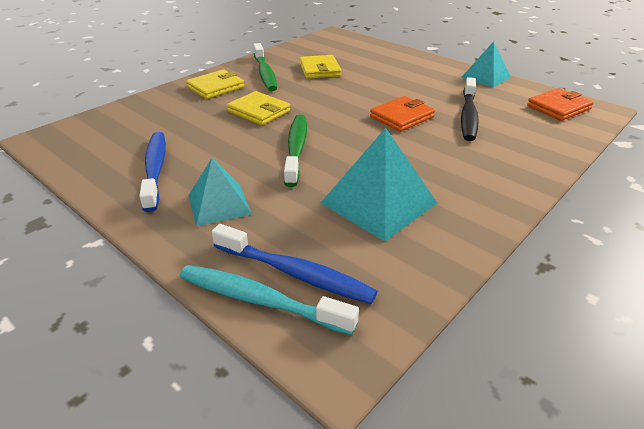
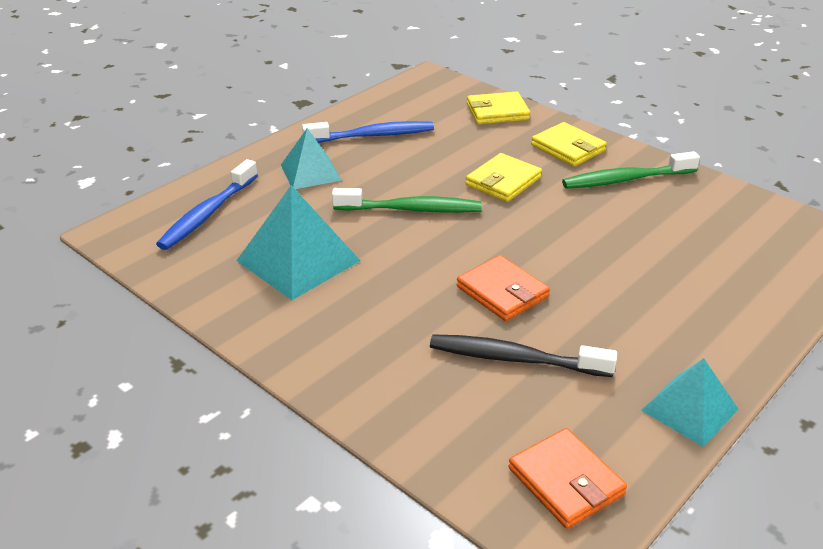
camera: 90 degrees right, 0 degrees up
turquoise toothbrush [179,265,359,335] -> none
yellow wallet [300,55,341,79] -> yellow wallet moved to [467,92,530,124]

